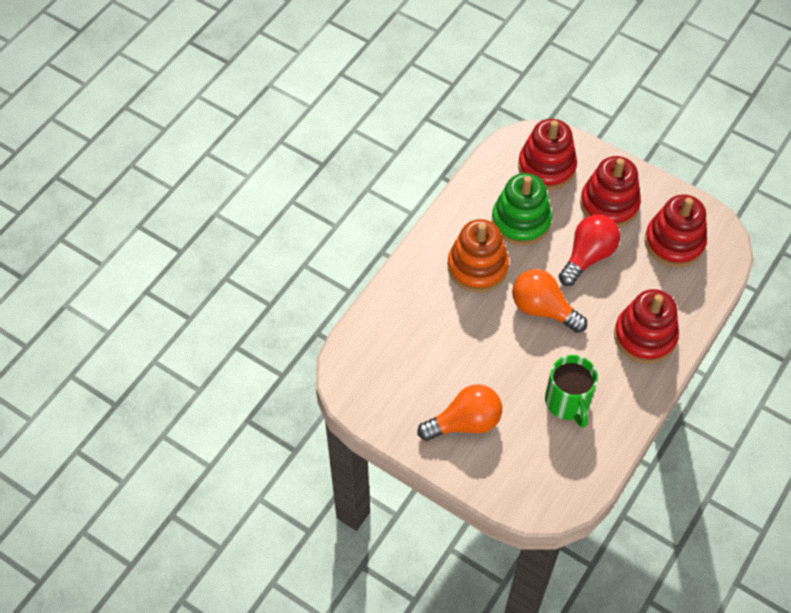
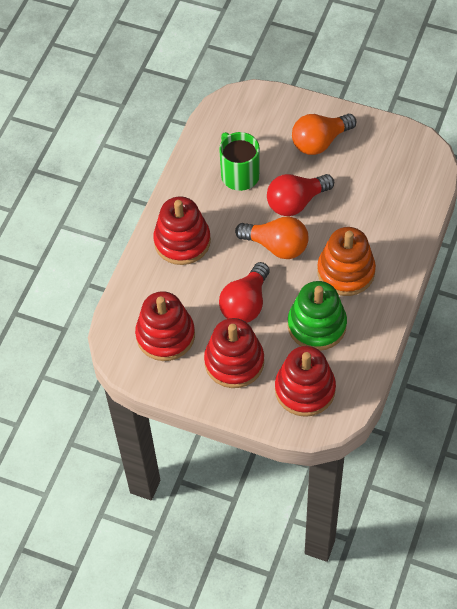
camera: 170 degrees right, 0 degrees up
none -> red light bulb [267,174,334,216]

